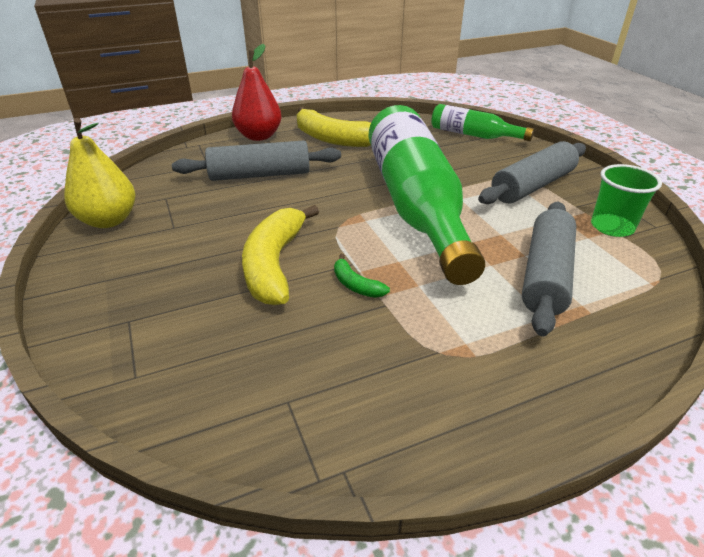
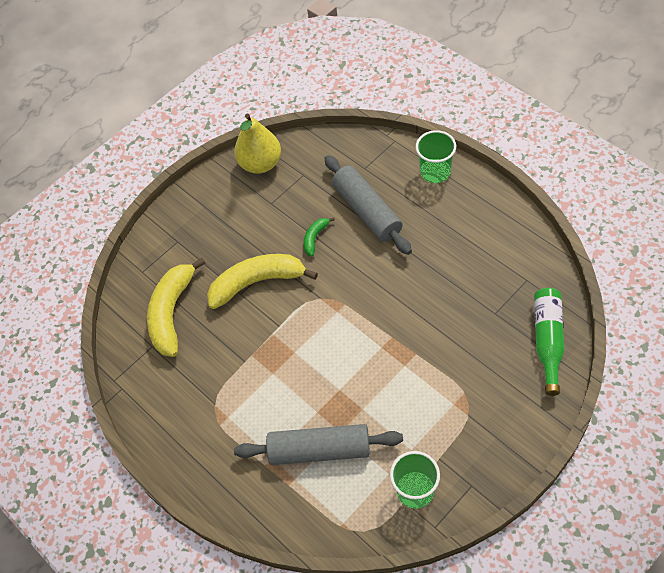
camera: 75 degrees right, 20 degrees up
red pear [232,44,282,141] -> green cup [416,130,456,183]
yellow banana [297,107,371,147] -> yellow banana moved to [147,257,205,357]
green banana [334,254,390,298] -> green banana moved to [304,217,335,256]
green bottle [369,105,485,285] -> none
grey rolling pin [478,141,586,204] -> none

